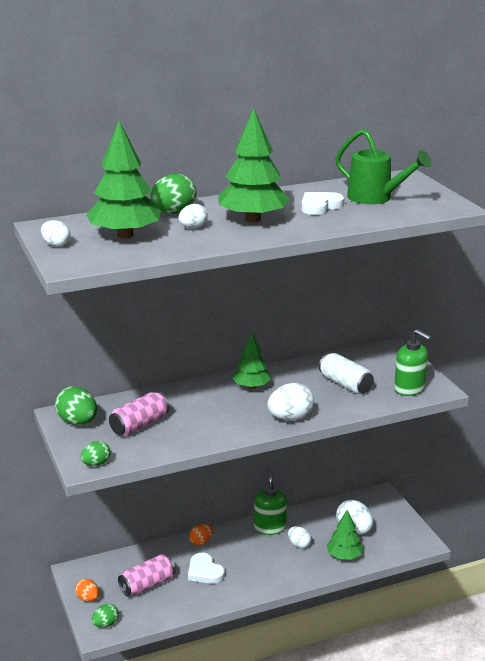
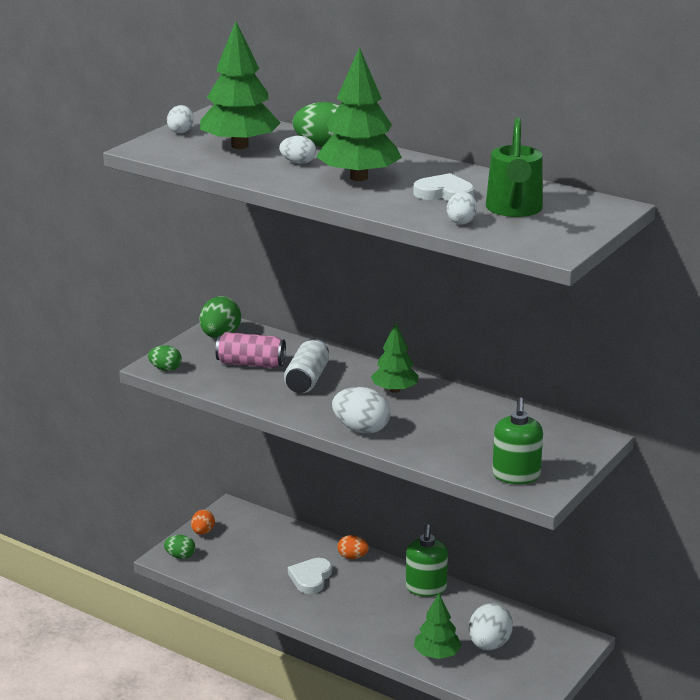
camera: 55 degrees right, 0 degrees up
pink can [118,554,175,597] -> none
green soap dispenser [254,470,287,535] -> green soap dispenser turned 135 degrees clockwise [406,524,448,597]
white egg [288,526,311,548] -> white egg moved to [447,192,477,224]
white can [319,353,374,394] -> white can moved to [284,339,329,393]

